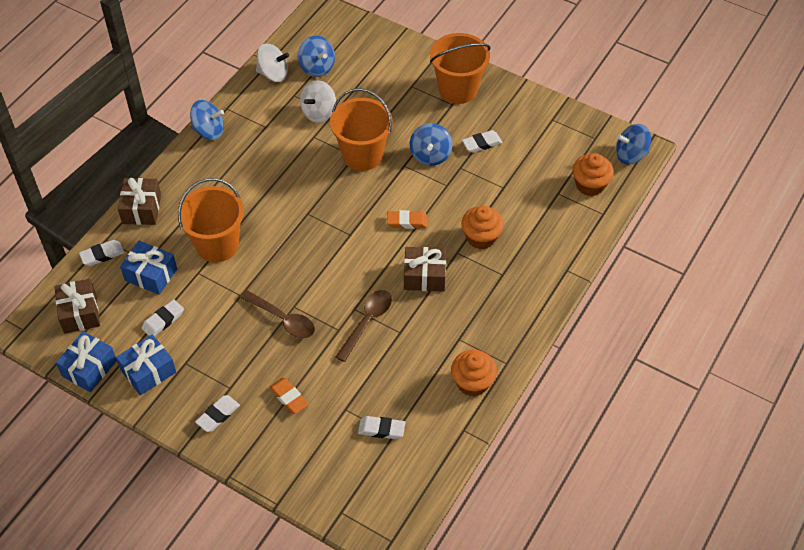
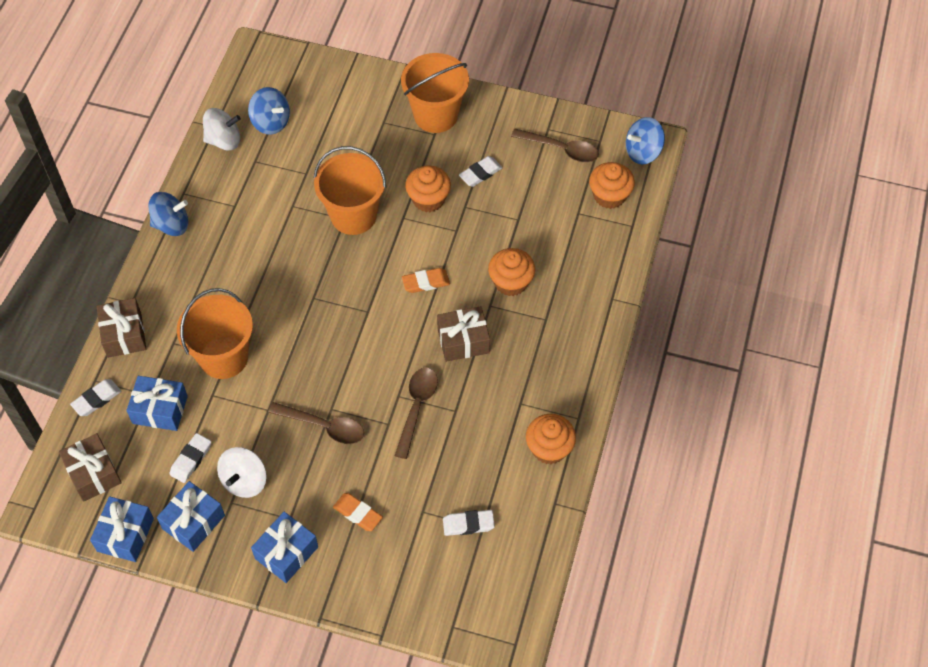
camera: 15 degrees left, 5 degrees up
white eraser [195,395,240,432] -> blue gift [251,512,318,583]
white spinning top [300,80,336,123] -> white spinning top moved to [217,447,267,498]
blue spinning top [410,123,453,166] -> orange cupcake [405,166,451,212]
none -> brown spoon [511,128,599,162]

